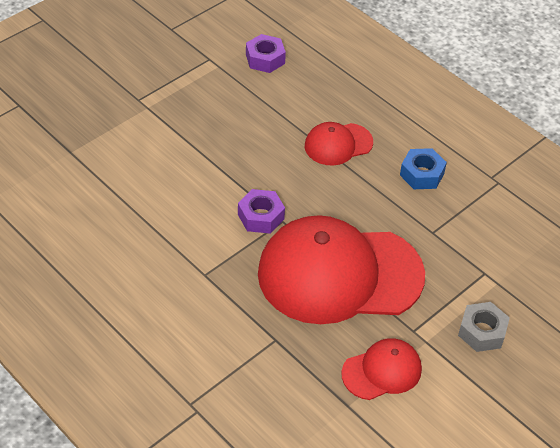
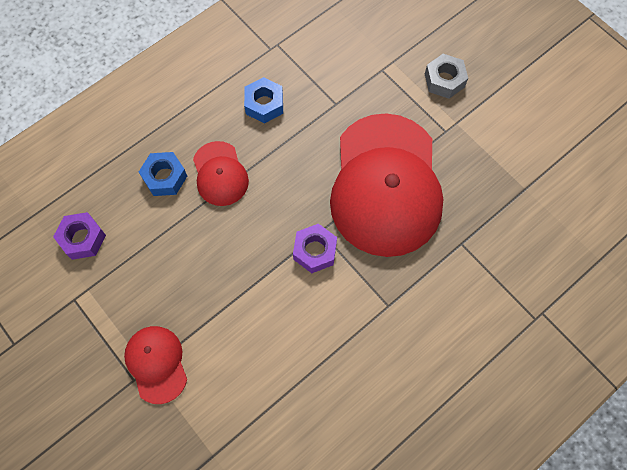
camera: 85 degrees left, 20 degrees up
red cap [341,338,422,400] -> red cap moved to [124,326,187,404]
none -> blue nut [139,152,187,196]

